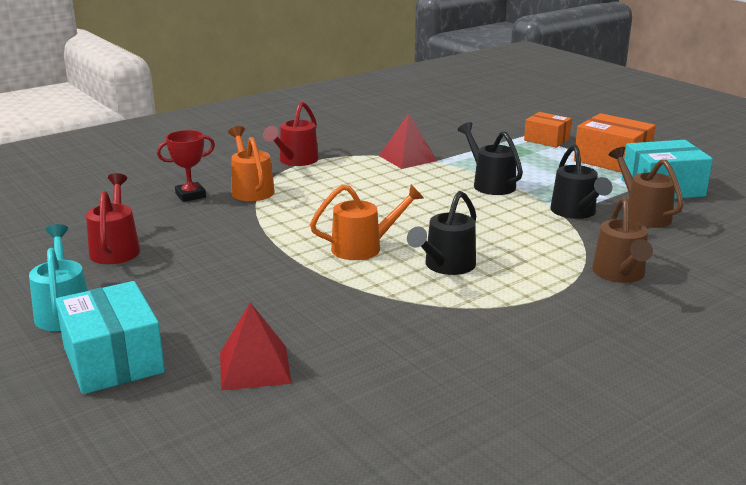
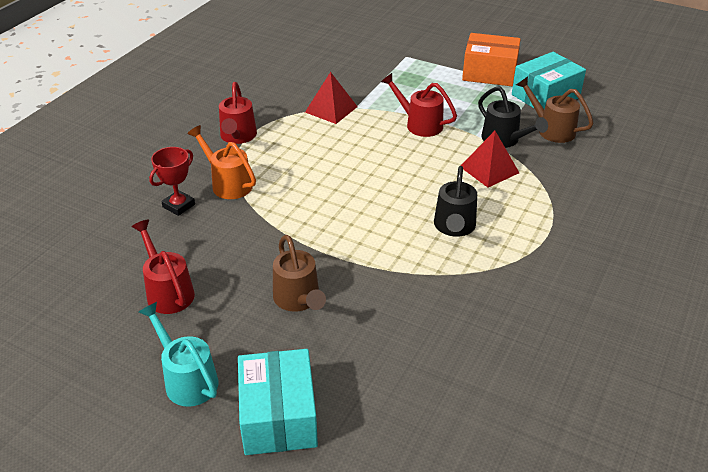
camera: 25 degrees left, 15 degrees up
turquoise box [55,281,165,394] -> turquoise box turned 45 degrees clockwise [238,349,318,455]
red pyramid [220,302,292,391] -> red pyramid moved to [461,131,519,188]
orange watering can [310,185,424,260] -> none
black watering can [458,122,523,195] -> red watering can [381,73,457,137]
orange box [524,112,572,148] -> none
brown watering can [592,196,653,283] -> brown watering can moved to [273,235,326,312]

